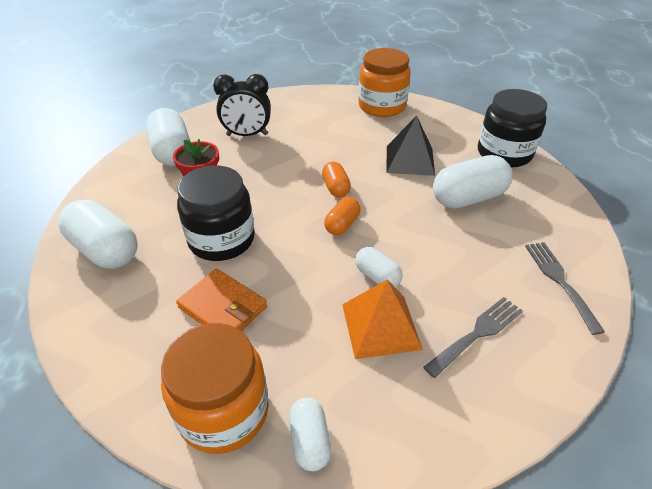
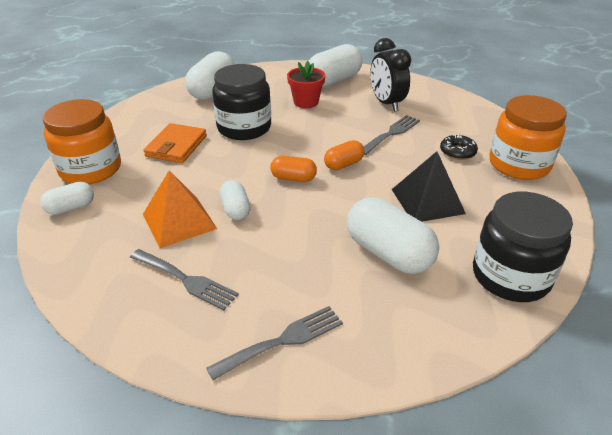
camera: 70 degrees right, 5 degrees down
white capsule [355,247,402,287] -> white capsule turned 45 degrees counterclockwise [220,180,251,220]
none -> grey fork [364,115,420,155]
none -> black donut [440,134,478,160]

